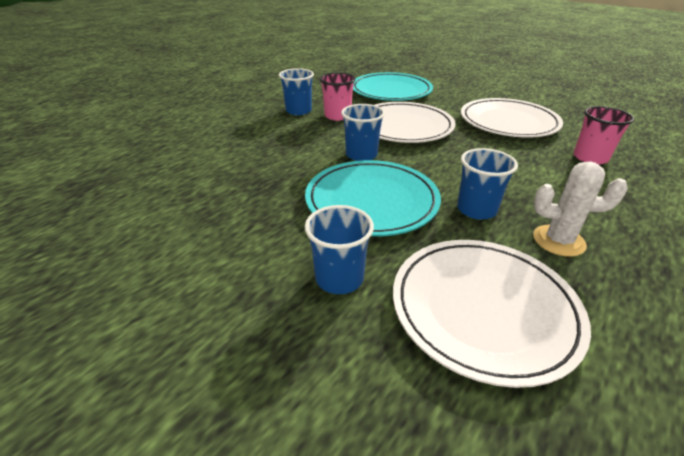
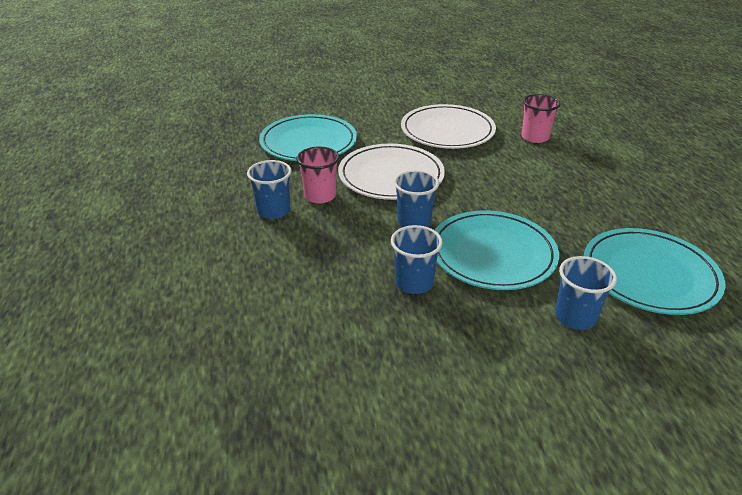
camera: 50 degrees left, 0 degrees up
white plate [393,240,591,388] -> turquoise plate [584,228,726,315]
blue cup [457,148,518,220] -> blue cup moved to [391,225,443,294]
white cactus [533,161,628,257] -> none

